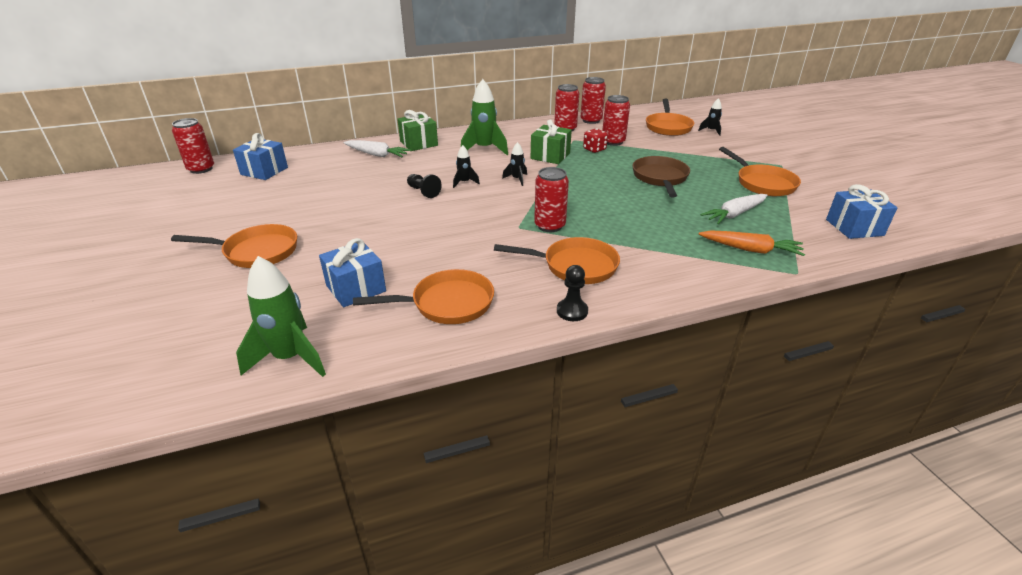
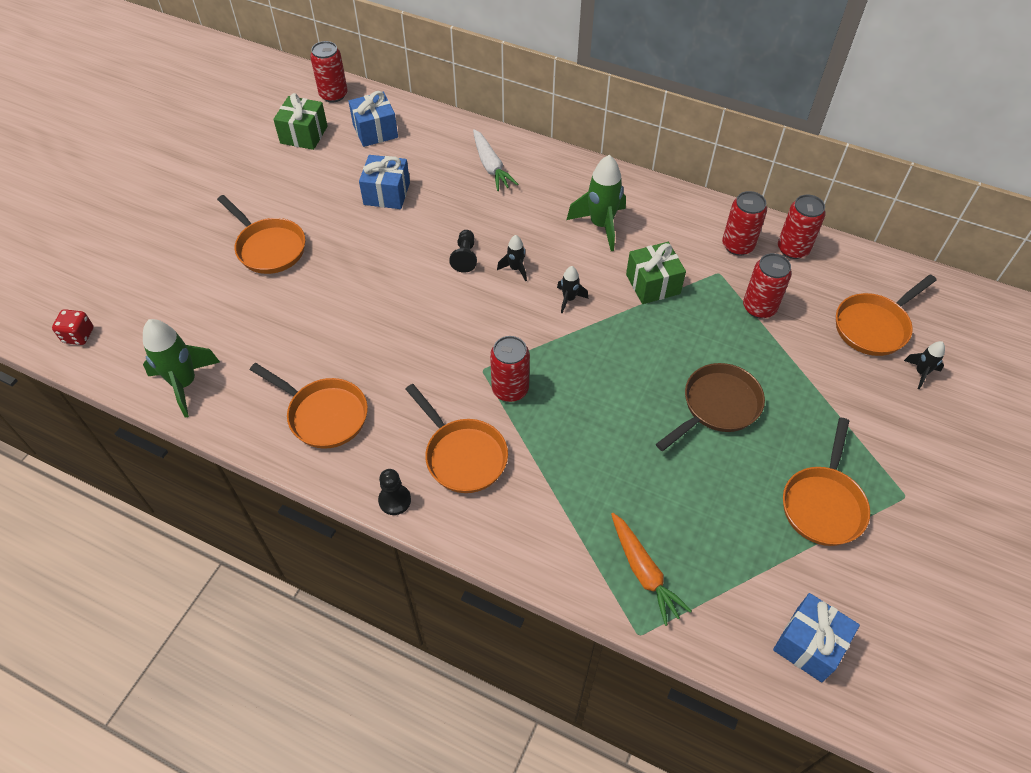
camera: 45 degrees right, 20 degrees up
blue gift [319,238,386,307] -> blue gift moved to [359,155,410,209]
green gift [397,110,438,151] -> green gift moved to [273,93,328,150]
red dice [583,128,608,153] -> red dice moved to [52,309,93,345]
white carrot [700,194,767,224] -> none

